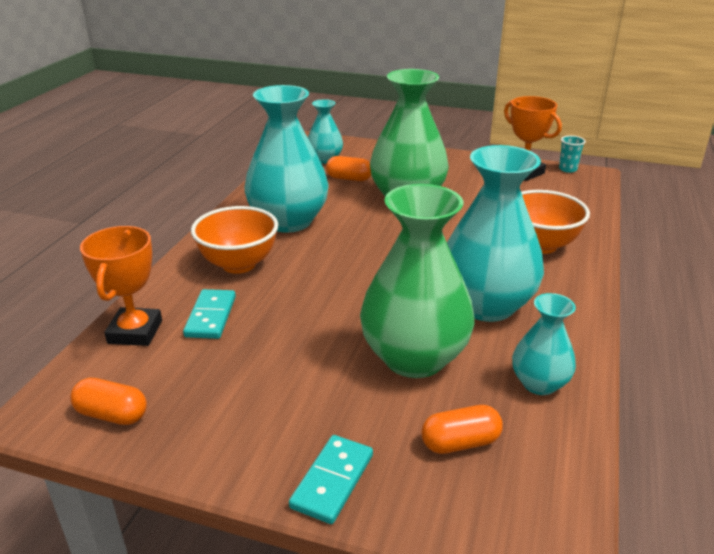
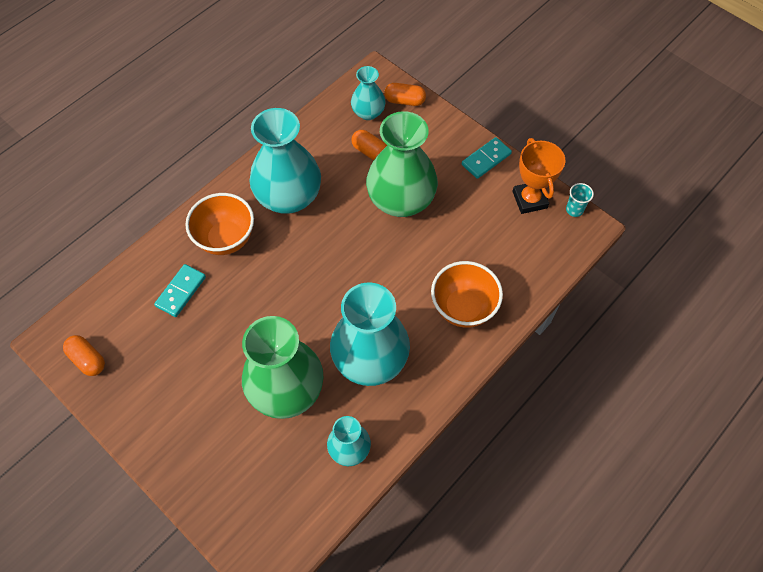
camera: 25 degrees right, 30 degrees up
orange trophy [80,226,162,346] -> none
turquoise domino [289,435,373,524] -> turquoise domino moved to [462,137,512,179]
orange capsule [421,405,503,454] -> orange capsule moved to [384,83,426,106]

